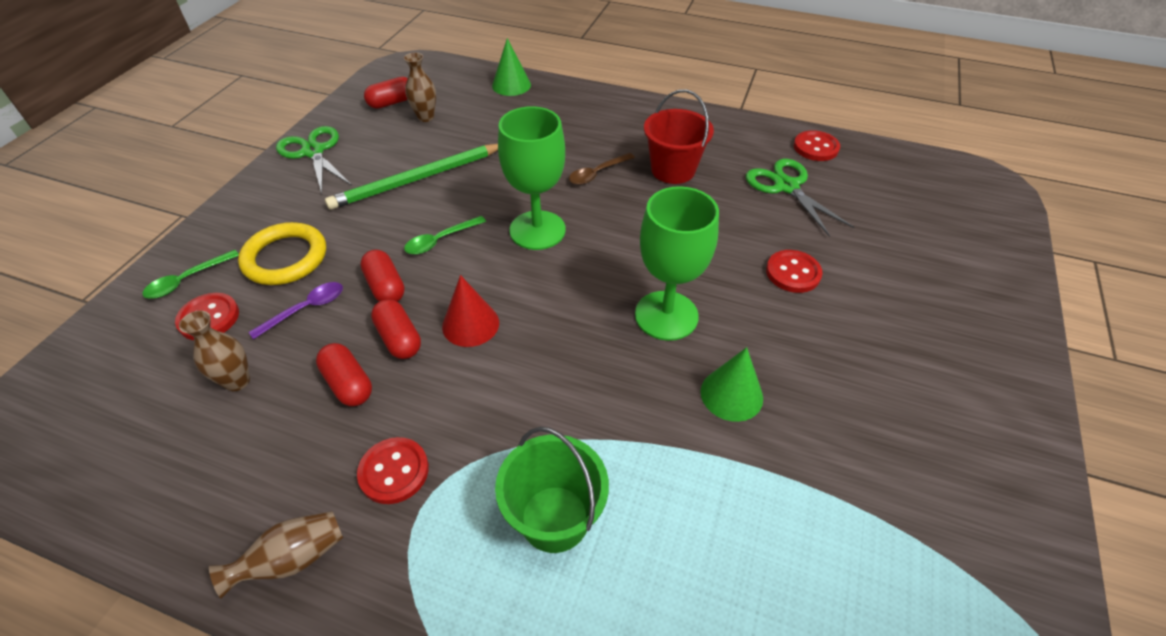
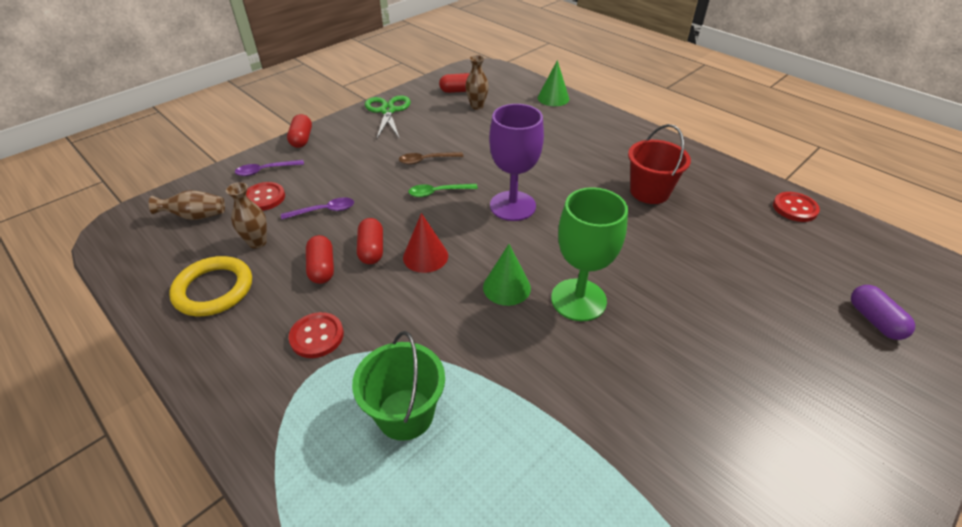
camera: 25 degrees right, 5 degrees down
green spoon [142,250,239,299] -> purple spoon [235,160,304,176]
brown vase [209,511,343,599] -> brown vase moved to [149,190,225,220]
yellow ring [238,222,326,285] -> yellow ring moved to [169,256,252,316]
green pencil [325,144,498,210] -> none
red capsule [360,250,405,302] -> red capsule moved to [287,114,312,148]
green goblet [498,106,566,250] -> purple goblet [489,104,544,221]
brown spoon [569,153,635,185] -> brown spoon moved to [399,152,463,165]
green cone [701,347,763,422] -> green cone moved to [483,244,531,306]
green scissors [746,159,854,237] -> none
red button [766,250,822,293] -> none
none -> purple capsule [851,285,915,340]

